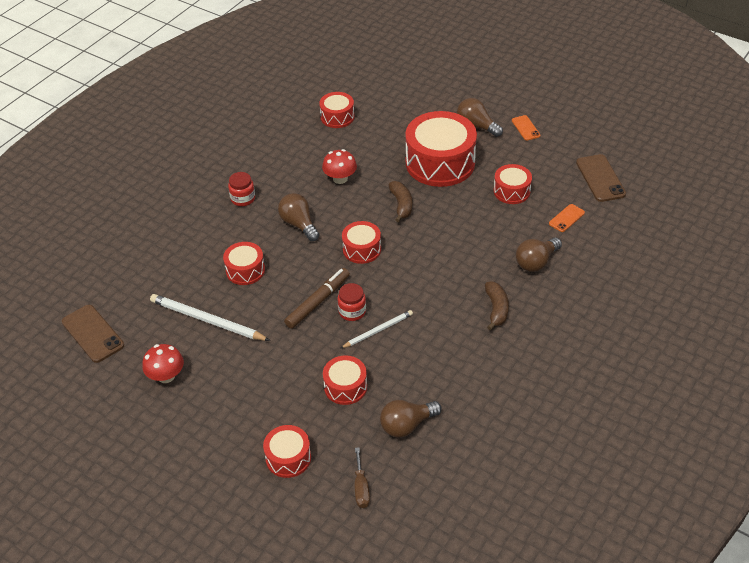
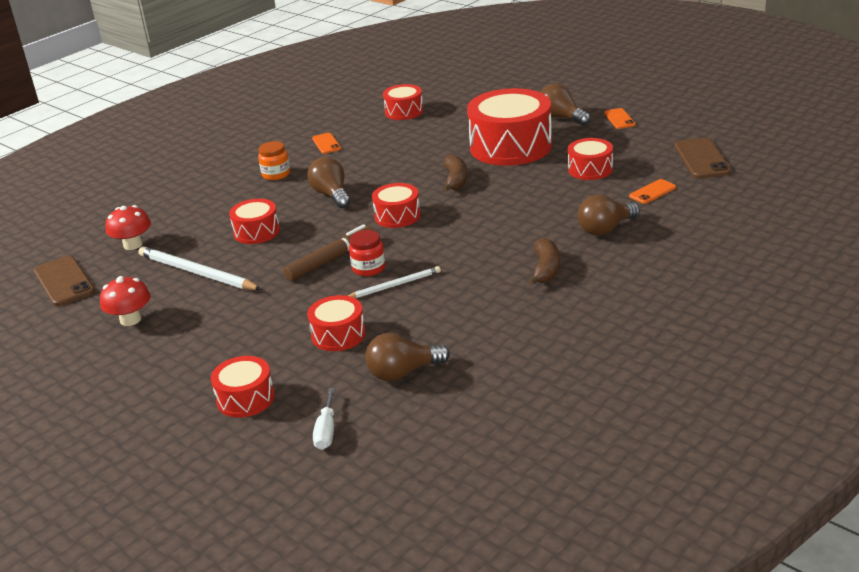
camera: 10 degrees right, 15 degrees down
red jar [228,172,255,206] -> orange jar [258,141,290,180]
red mushroom [322,149,357,184] -> red mushroom moved to [106,205,151,250]
brown screwdriver [355,447,370,508] -> white screwdriver [313,388,335,450]
none -> orange phone [312,133,341,154]

